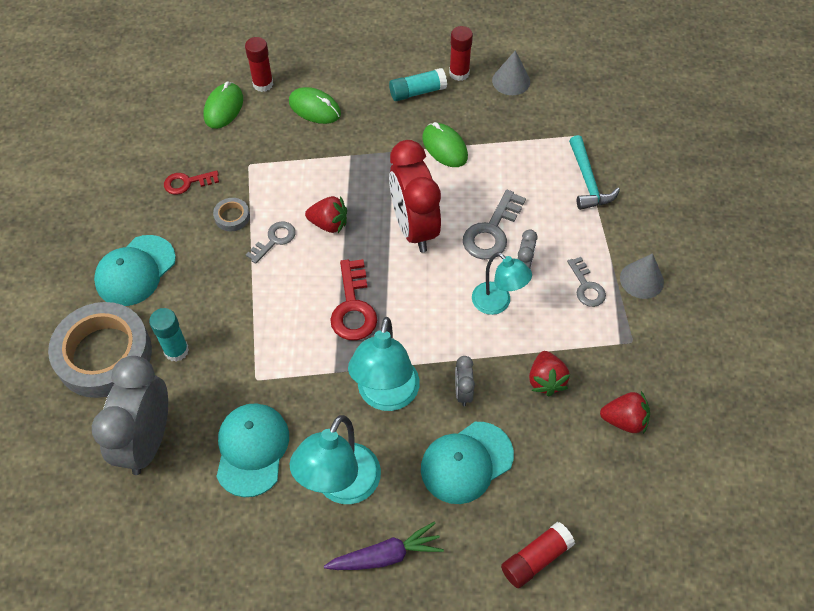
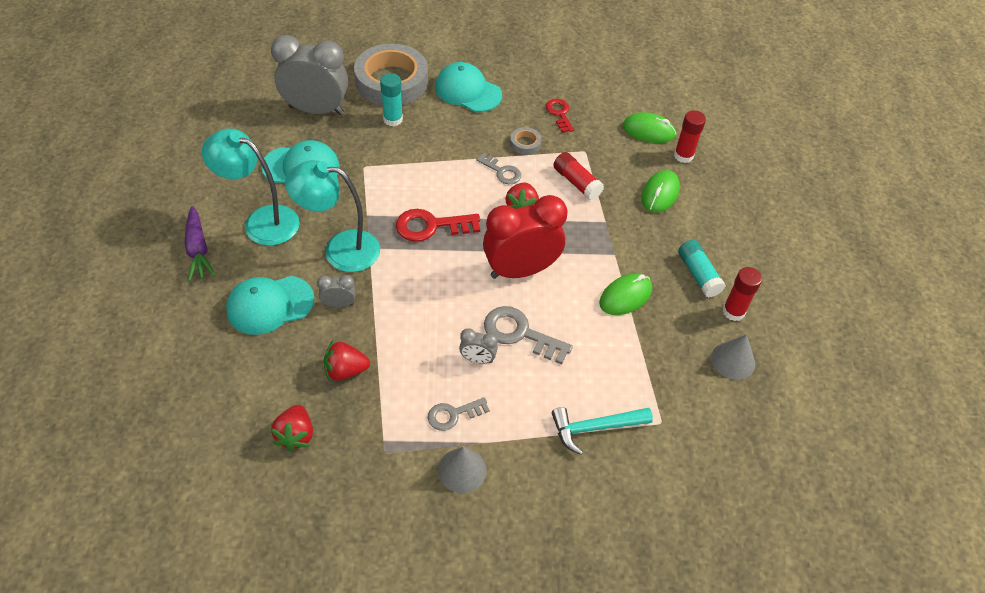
camera: 85 degrees right, 5 degrees down
turquoise cap [421,422,514,504] -> turquoise cap turned 75 degrees counterclockwise [226,276,315,335]
turquoise lamp [472,252,532,315] -> none
red glue stick [501,522,575,588] -> red glue stick moved to [553,152,604,200]

